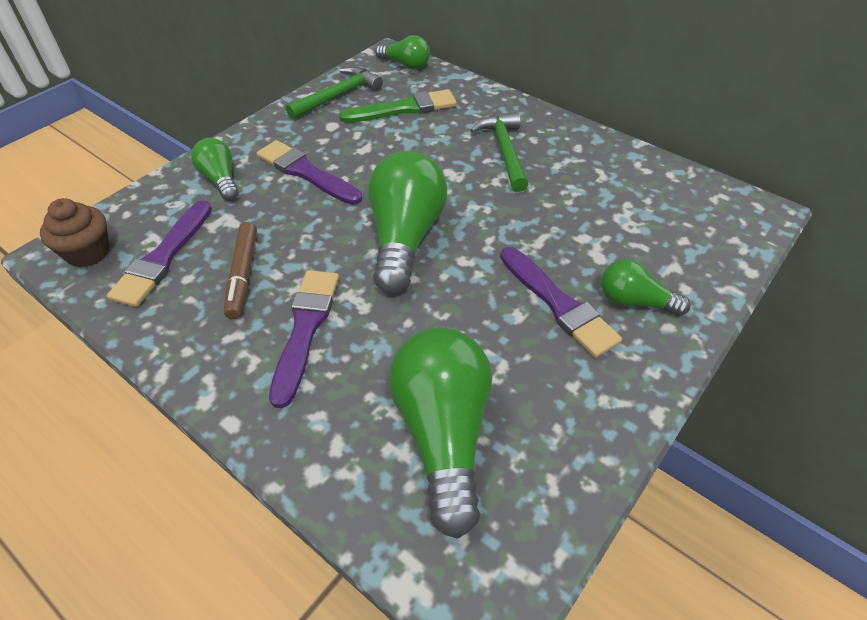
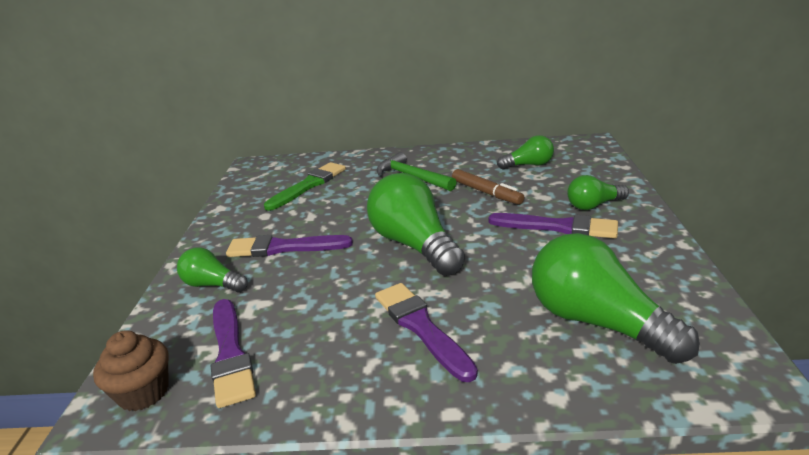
camera: 35 degrees left, 20 degrees down
brown marker [224,222,257,319] -> brown marker moved to [452,169,524,205]
green hammer [286,66,383,120] -> none
green light bulb [375,35,430,70] -> green light bulb moved to [497,135,554,169]

